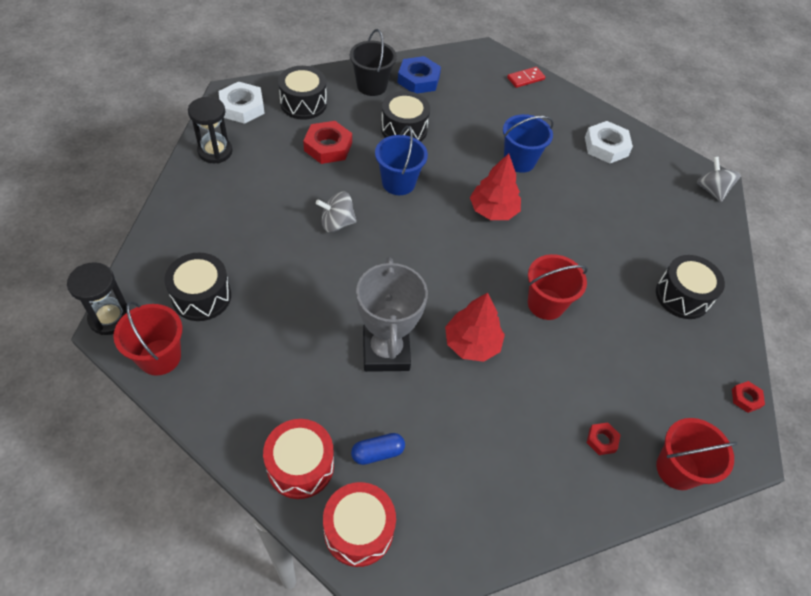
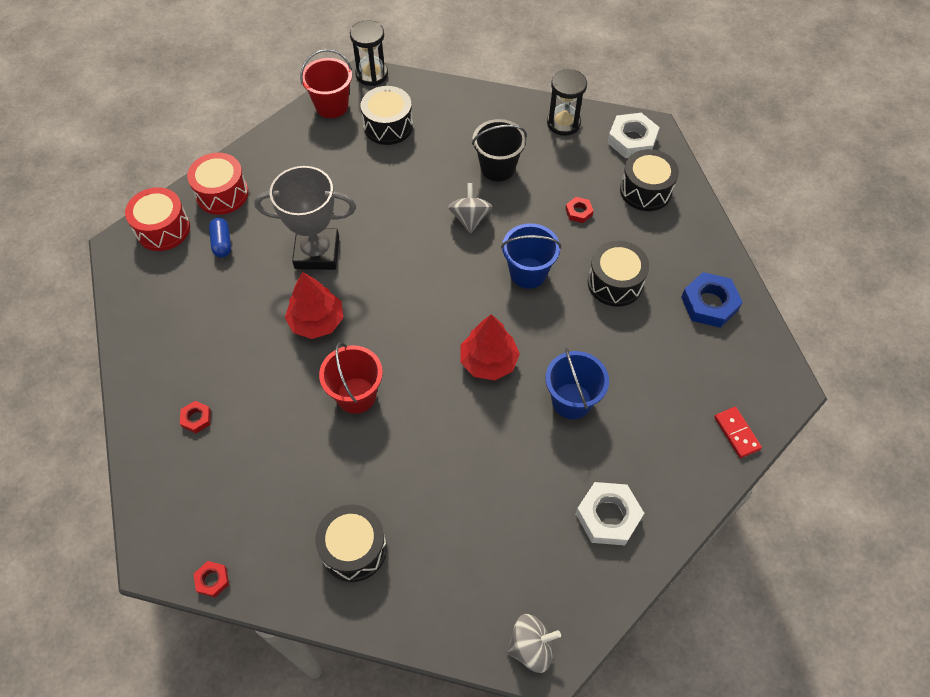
camera: 100 degrees right, 5 degrees up
red nut [303,121,352,164] -> red nut [565,197,594,223], size x0.52
black bucket [350,29,397,96] -> black bucket moved to [472,119,527,181]
red bucket [656,418,738,490] -> none

